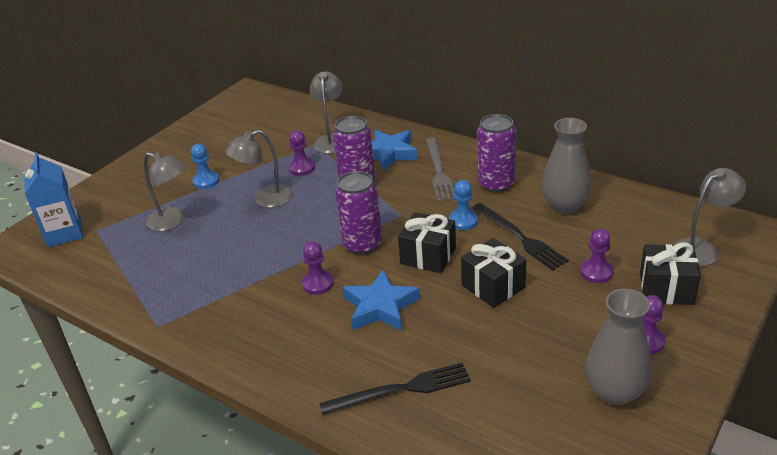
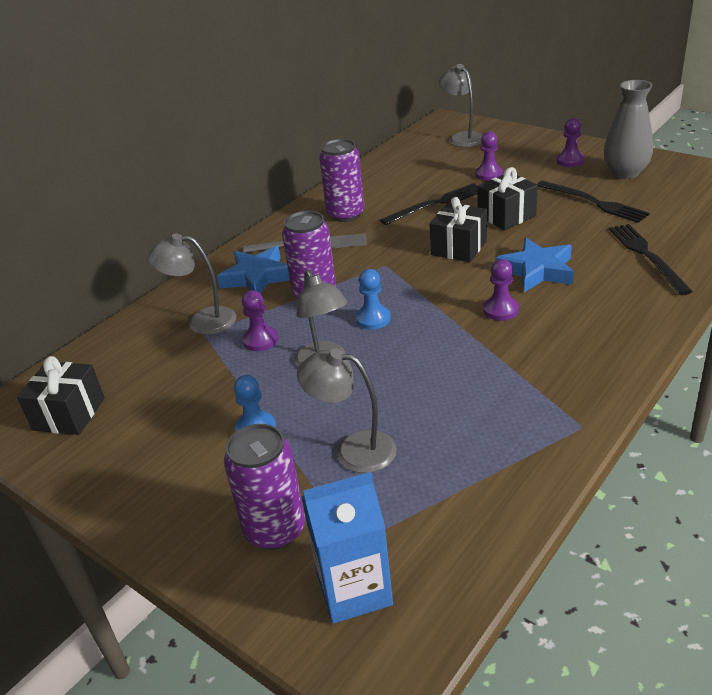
camera: 85 degrees left, 0 degrees up
grey lamp [144,152,186,231] -> grey lamp turned 105 degrees counterclockwise [297,349,397,473]
purple can [335,171,382,254] -> purple can moved to [224,424,305,550]
blue pawn [449,180,478,230] -> blue pawn moved to [356,269,391,330]
grey vase [541,118,591,214] -> none
black gift [640,243,701,305] -> black gift moved to [17,356,105,435]
none -> black fork [537,181,650,223]

